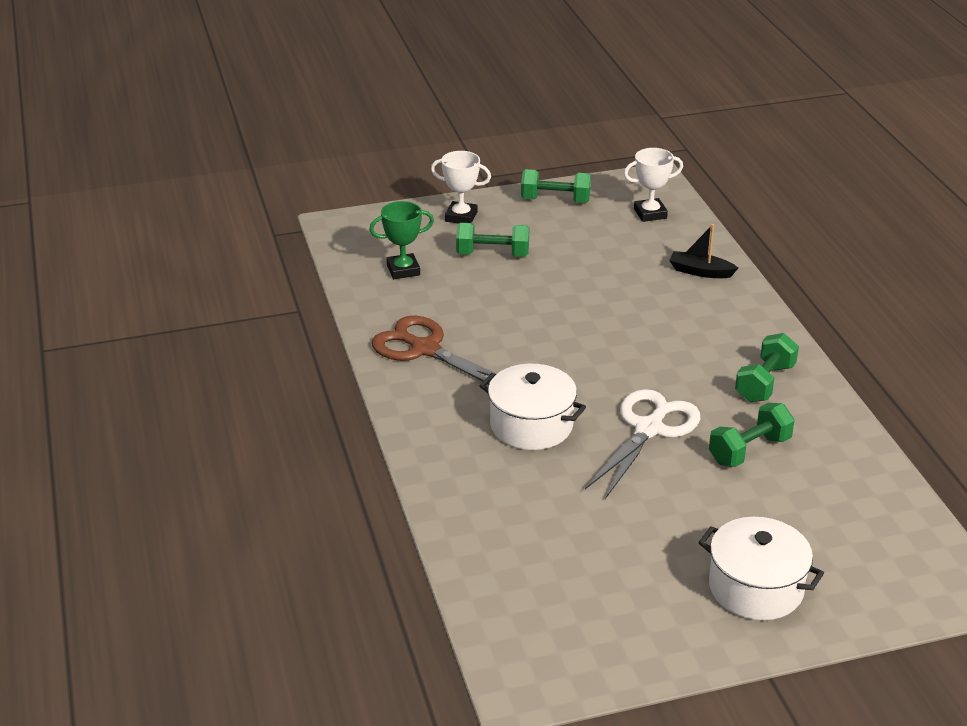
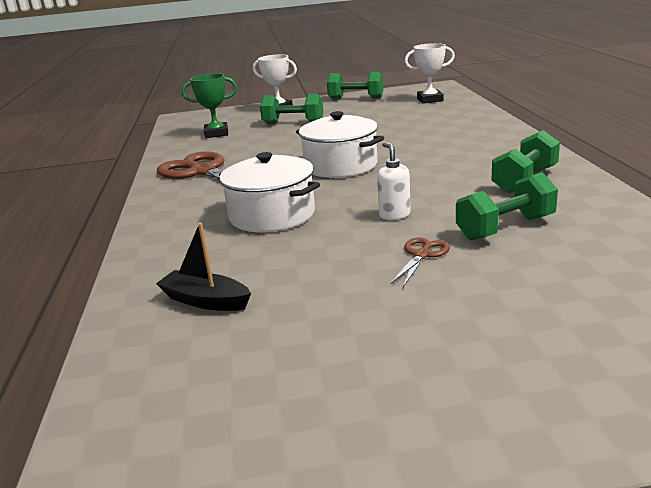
camera: 10 degrees right, 10 degrees down
white scissors [585,389,700,499] -> white soap dispenser [377,142,411,220]
black boat [669,224,738,278] -> black boat moved to [156,223,251,311]
white pot [698,517,824,620] -> white pot moved to [296,111,384,178]
none -> brown scissors [390,237,450,287]

